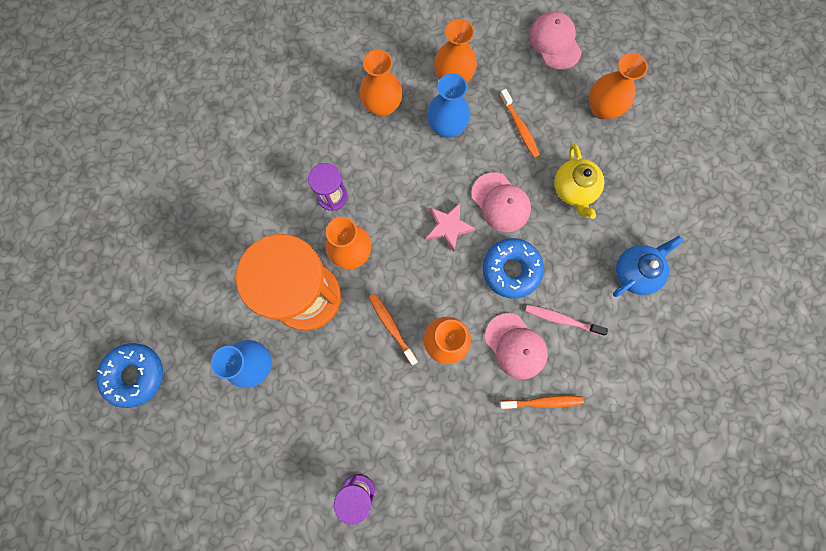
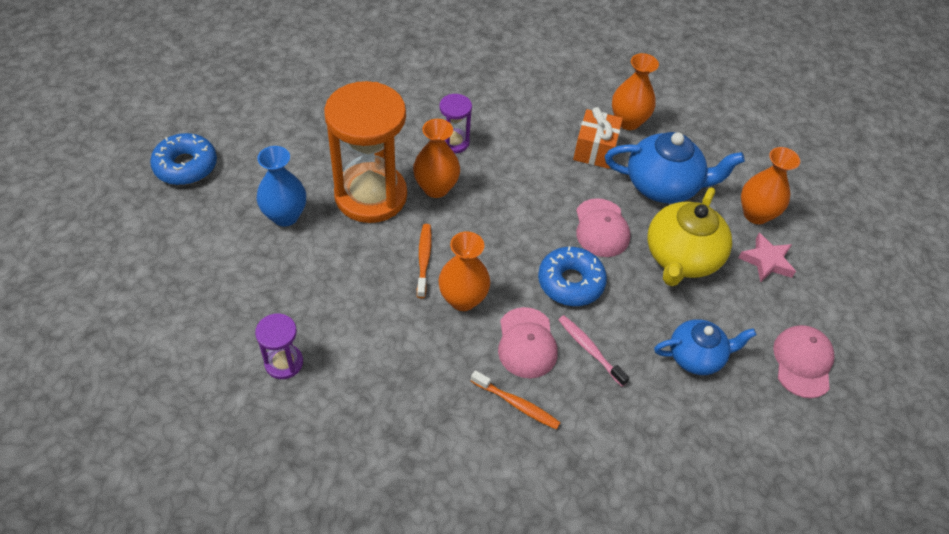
camera: 30 degrees right, 25 degrees down
orange vase [360,50,403,117] -> none
pink star [426,203,475,252] -> pink star moved to [739,233,796,282]
blue vase [427,73,470,138] -> orange gift [573,107,623,169]
orange toothbrush [499,89,540,158] -> blue teapot [605,132,745,204]
pink cap [529,11,582,70] -> pink cap moved to [773,325,834,398]
yellow teapot [554,144,604,219] -> yellow teapot [648,187,732,286], size x1.52

